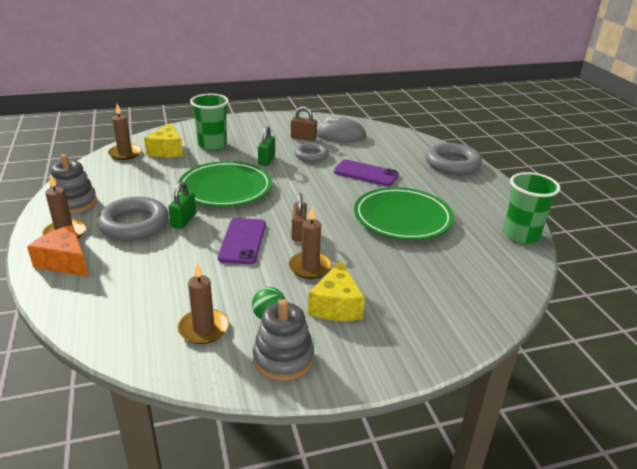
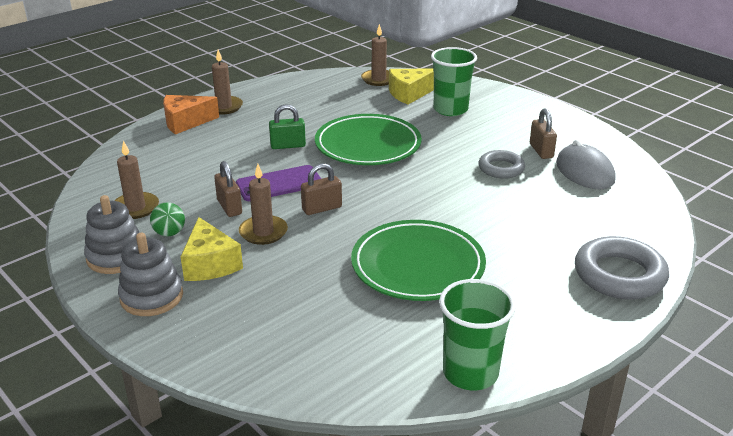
camera: 65 degrees right, 0 degrees up
orange cheese [27,225,89,277] -> orange cheese turned 120 degrees counterclockwise [163,95,219,134]
grey stacking toy [50,154,97,214] -> grey stacking toy moved to [118,233,183,316]
grey ring [97,197,169,241] -> none
green padlock [258,126,275,166] -> none
yellow cheese [308,260,365,321] -> yellow cheese turned 90 degrees counterclockwise [180,217,243,281]
purple phone [334,160,399,186] -> none
none -> brown padlock [214,161,242,217]

